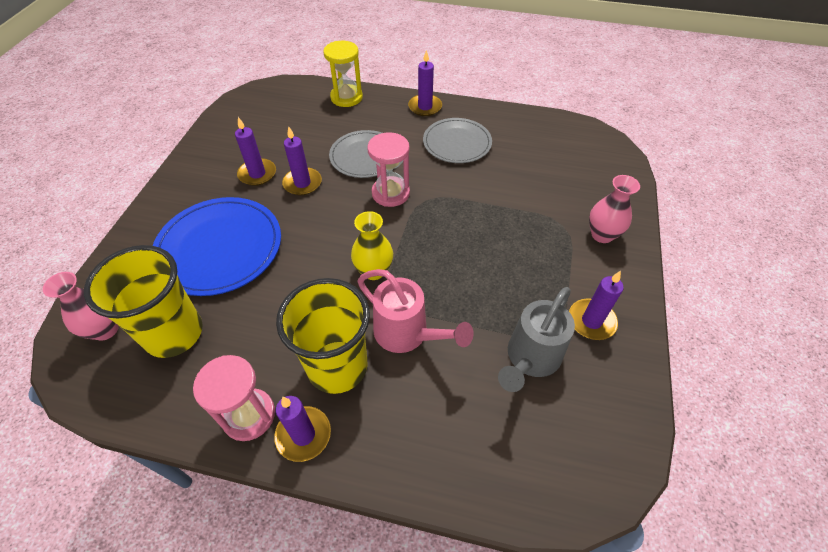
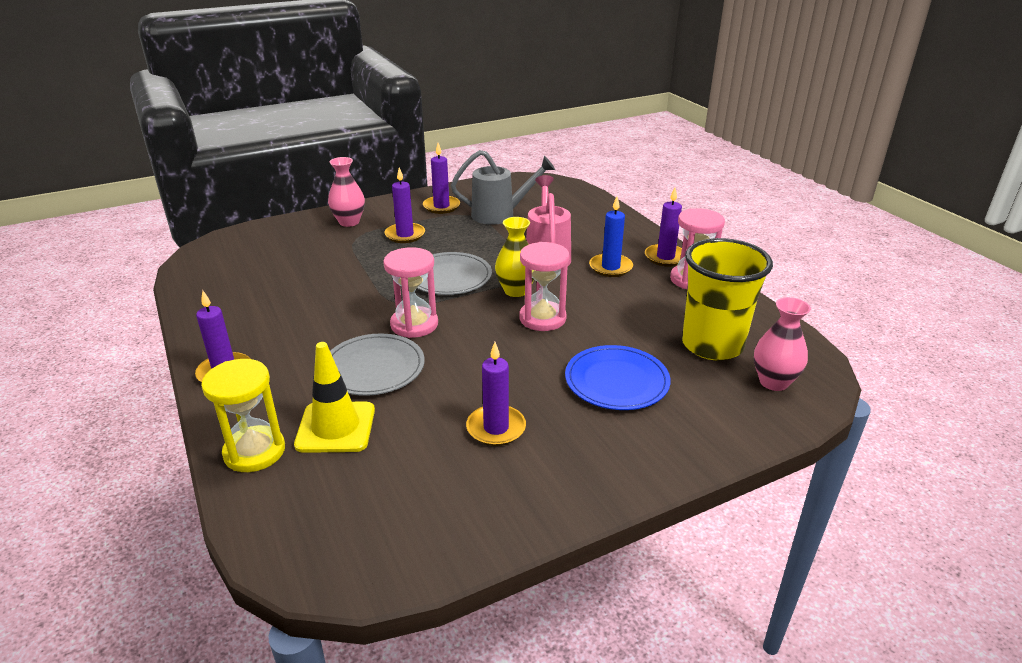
camera: 130 degrees left, 20 degrees down
blue plate [153,197,281,296] -> blue plate [565,345,671,410], size x0.66
yellow cup [276,278,370,394] -> blue candle [589,197,633,277]
purple candle [282,126,322,196] -> purple candle moved to [385,167,425,243]
grey plate [423,118,492,163] -> grey plate moved to [417,252,492,295]
none -> yellow traffic cone [294,342,375,453]
none -> pink hourglass [519,242,570,331]

